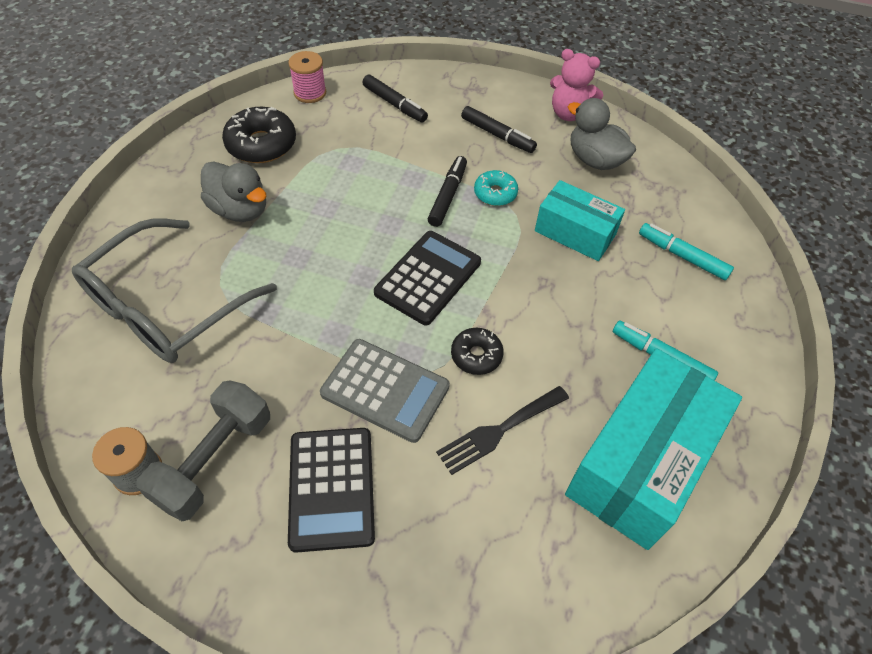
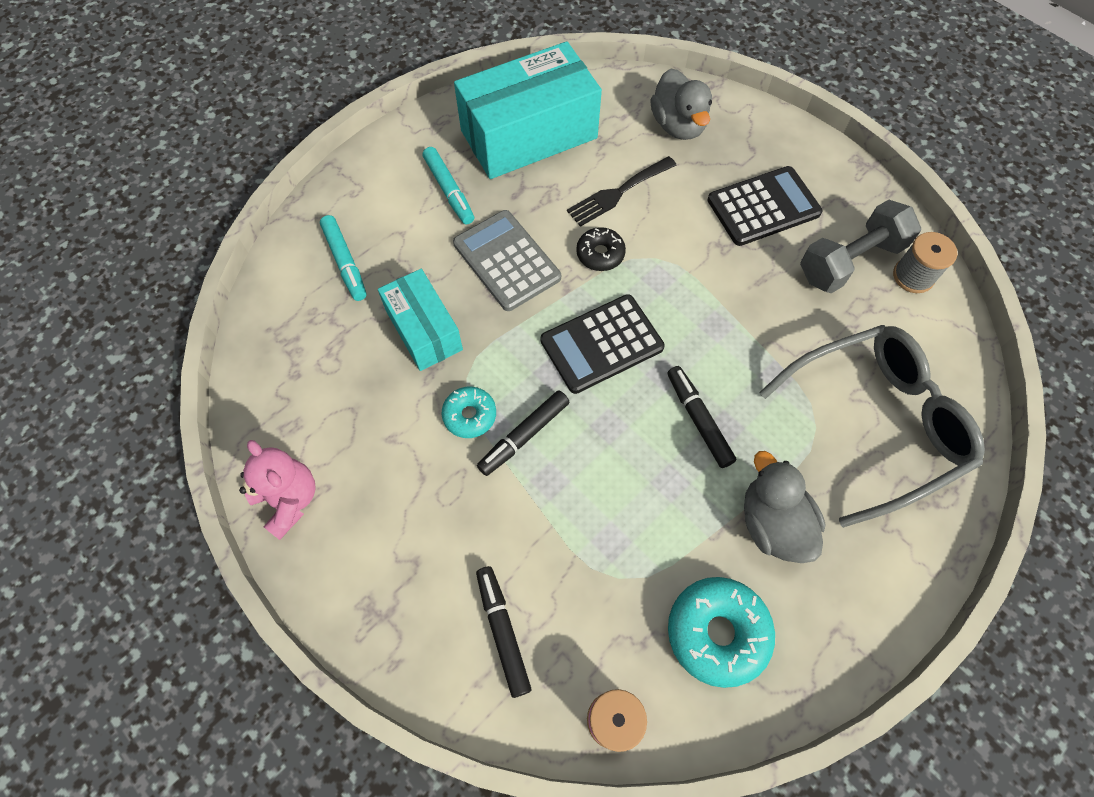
camera: 150 degrees left, 10 degrees up
black donut [222,107,296,163] -> turquoise donut [668,577,775,688]
black calculator [288,428,375,553] -> black calculator turned 45 degrees clockwise [707,166,823,246]
grey calculator [320,339,450,443] -> grey calculator moved to [453,210,561,311]
black fork [436,386,569,475] -> black fork turned 150 degrees clockwise [567,156,677,227]
black marker [461,106,537,153] -> black marker moved to [667,366,736,468]
grey duck [568,98,636,170] -> grey duck moved to [650,68,712,140]

